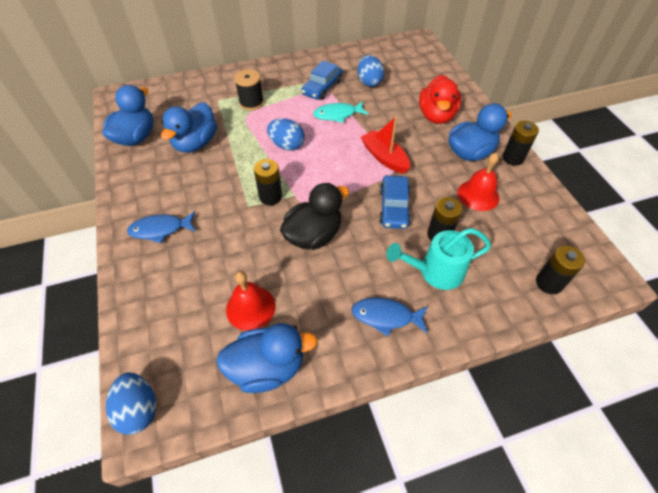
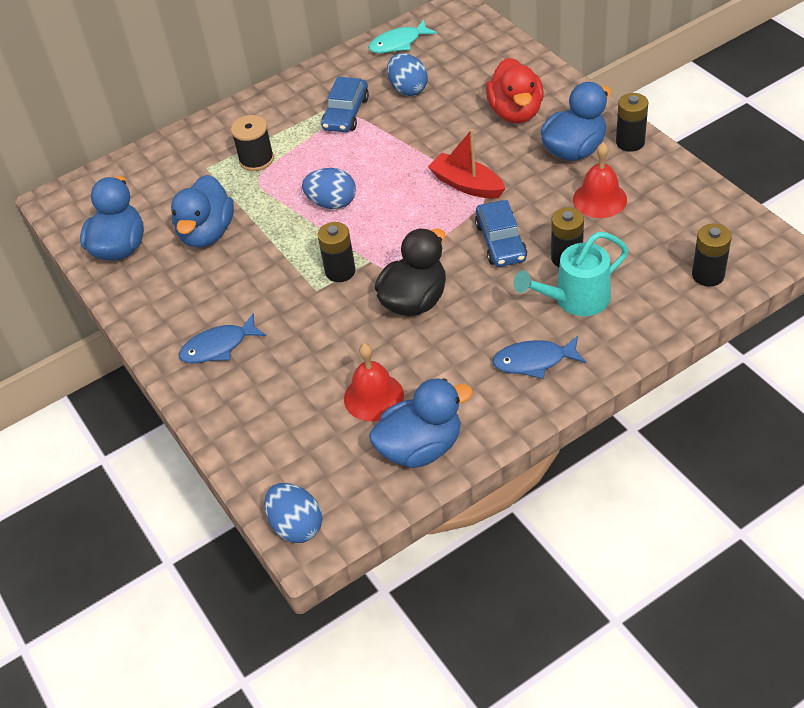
camera: 10 degrees left, 5 degrees down
turquoise fish [313,101,368,123] -> turquoise fish moved to [368,19,437,53]

